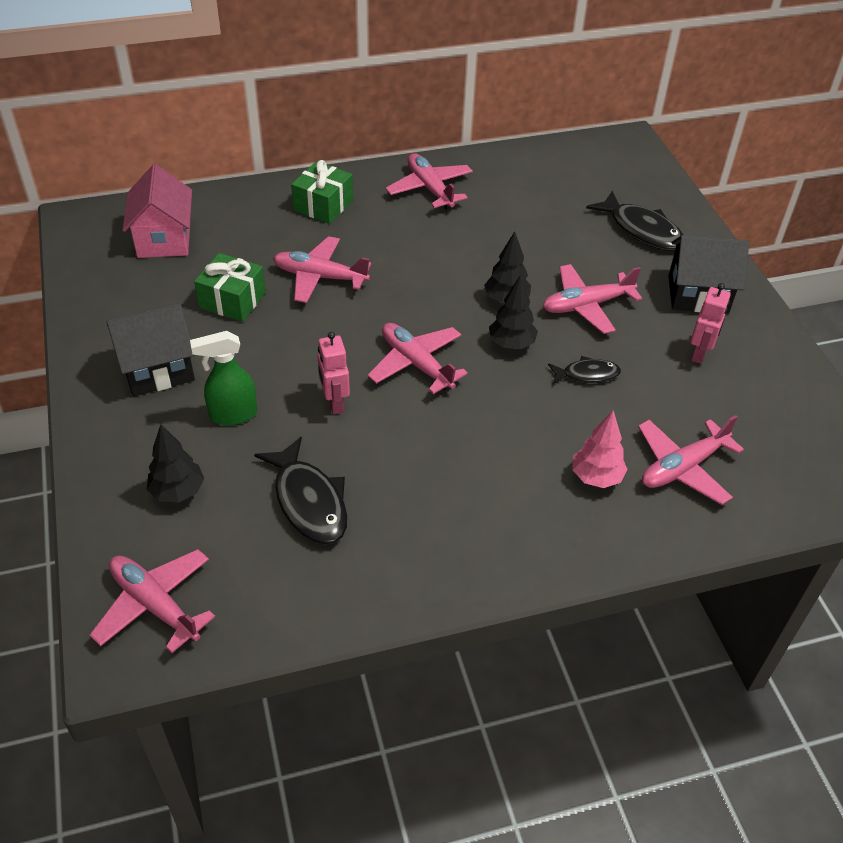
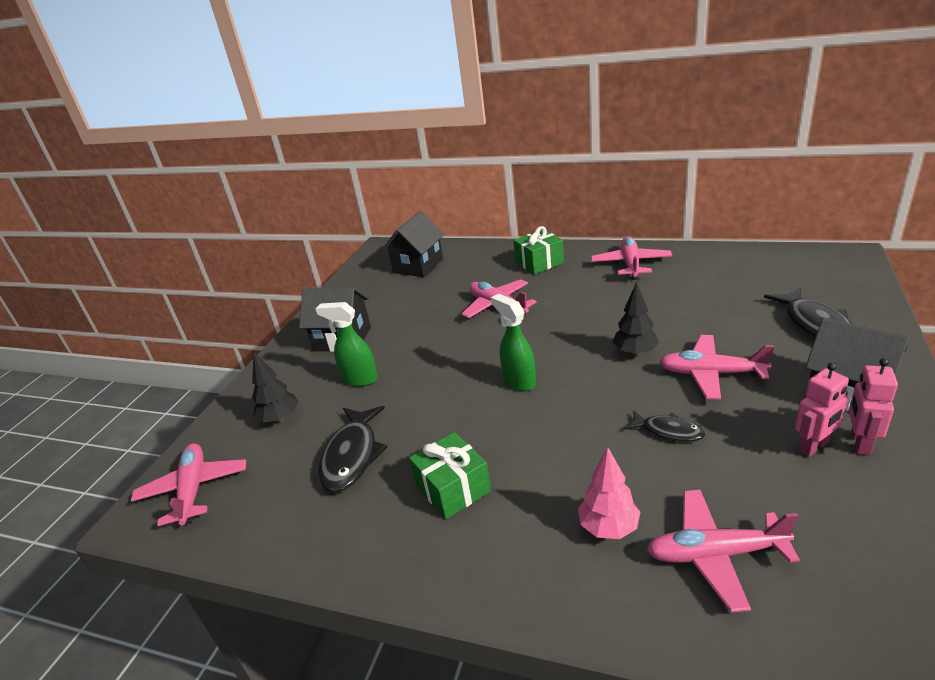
camera: 40 degrees right, 15 degrees down
pink house [122,164,192,258] -> black house [382,211,445,277]
green gift [194,253,266,322] -> green gift moved to [409,432,491,519]
pink robot [317,332,350,414] -> pink robot moved to [849,358,898,455]
pink plane [368,323,468,394] -> green spray bottle [491,294,536,391]
black tree [489,275,538,349] -> none

